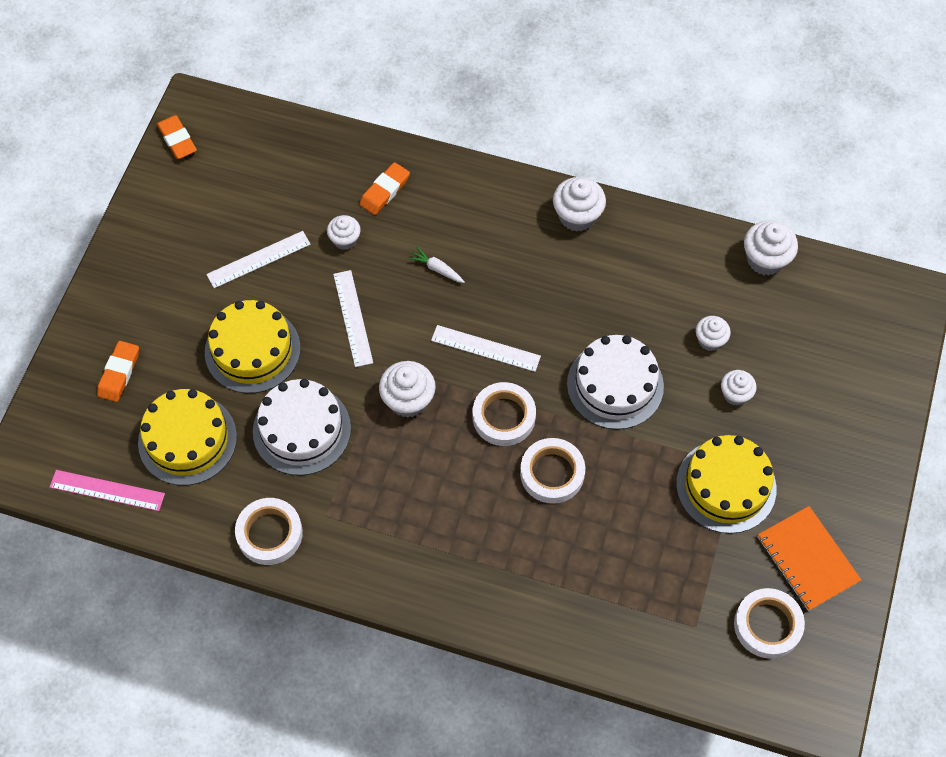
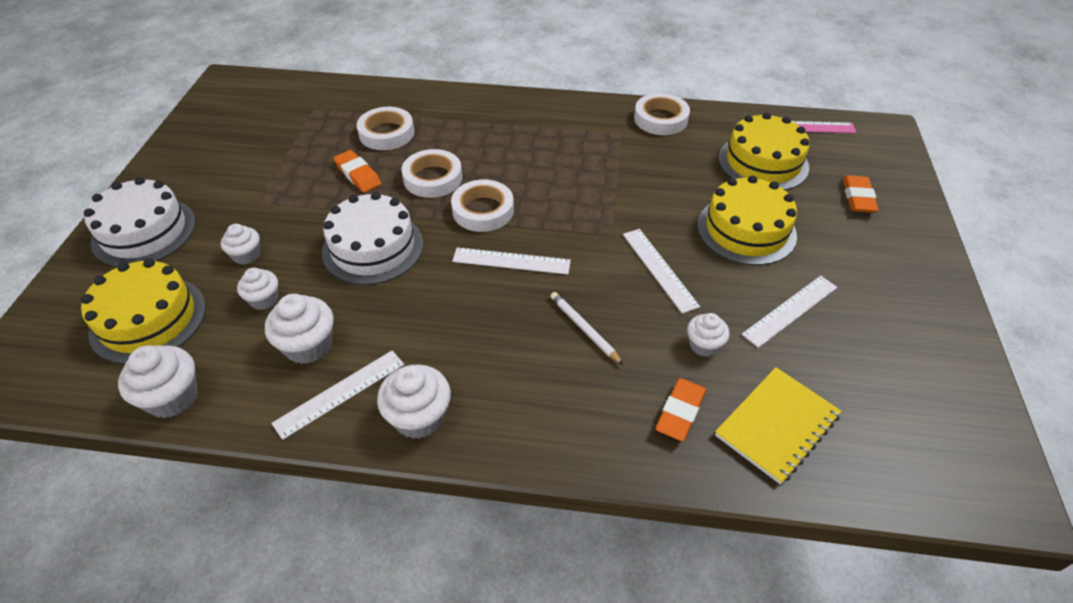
camera: 170 degrees right, 15 degrees down
orange eraser [157,115,197,159] -> orange eraser moved to [333,150,381,192]
white cake [253,379,351,476] -> white cake moved to [84,177,196,267]
white cupcake [379,361,436,418] -> white cupcake moved to [265,294,334,364]
white carrot [408,247,465,283] -> white pencil [550,292,623,365]
yellow cake [676,435,776,534] -> yellow cake moved to [81,259,206,364]
white tape [734,588,805,659] -> white tape moved to [357,107,414,150]
orange notebook [757,506,861,611] -> none
none -> white ruler [271,350,404,440]
none -> yellow notebook [715,367,842,485]

